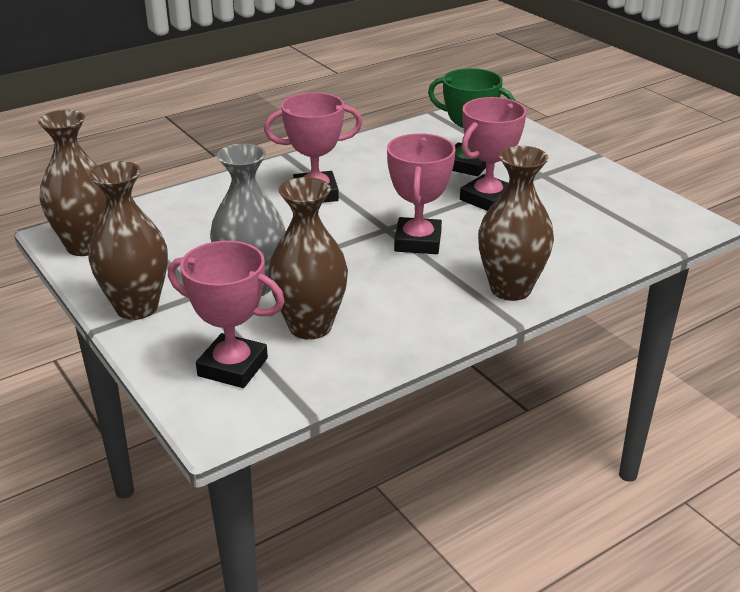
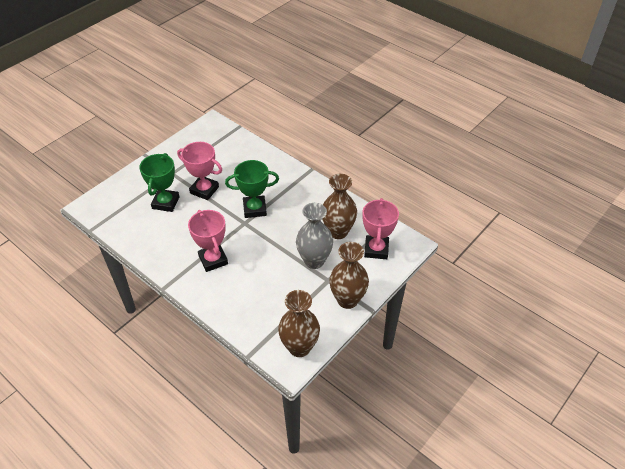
camera: 105 degrees left, 15 degrees up
pink trophy [387,133,456,254] -> green trophy [225,160,279,218]
brown vase [478,146,554,301] -> none

